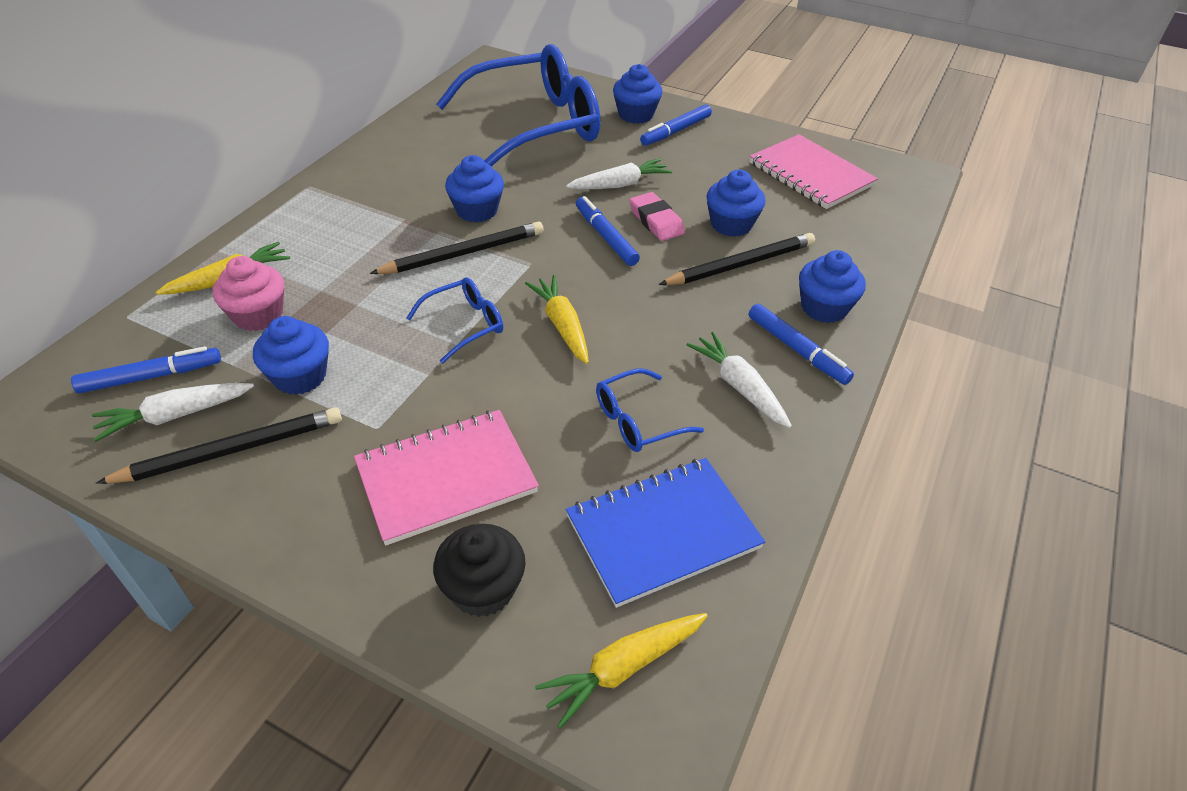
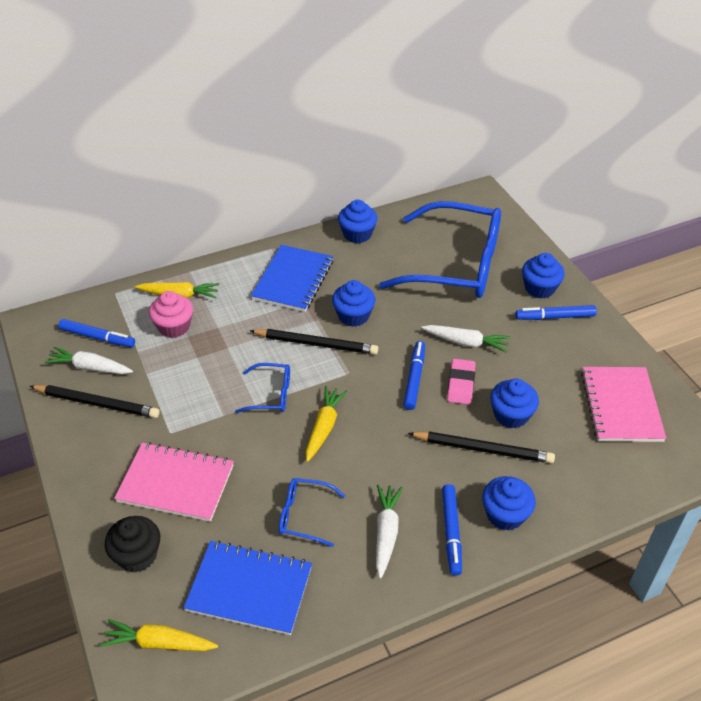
camera: 40 degrees right, 0 degrees up
blue cupcake [253,316,329,395] -> blue cupcake moved to [338,200,377,243]
none -> blue notebook [251,245,333,312]

